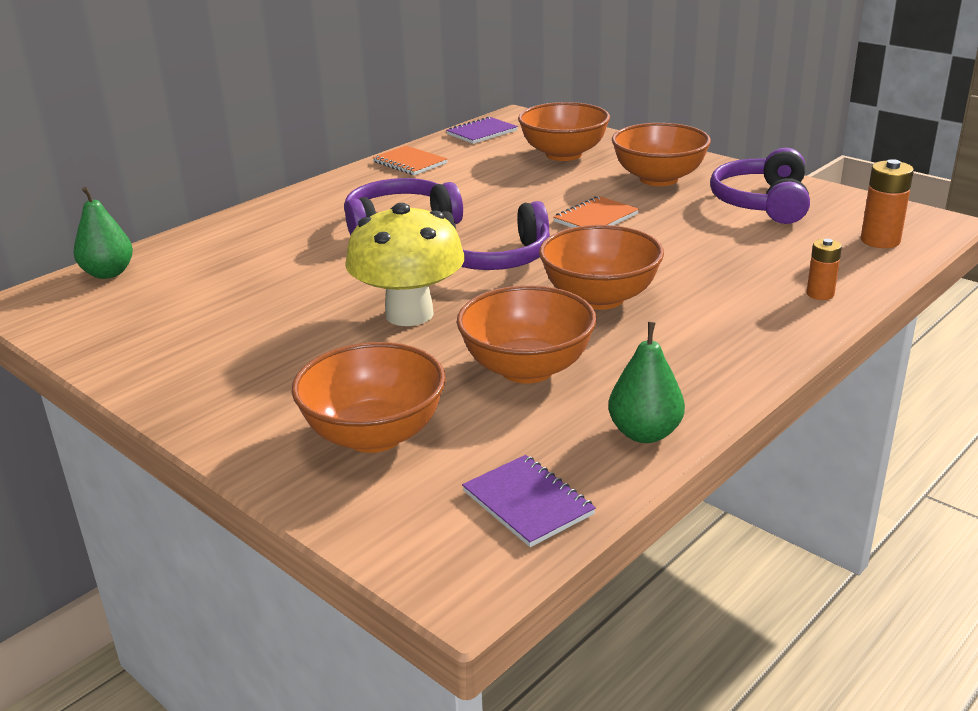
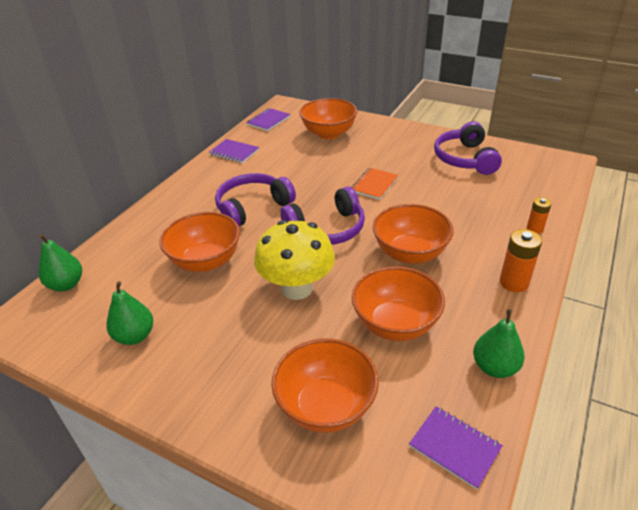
camera: 15 degrees left, 10 degrees up
orange notebook [373,146,447,175] -> purple notebook [209,139,259,163]
orange bowl [612,123,711,186] -> orange bowl moved to [160,212,240,272]
orange battery [861,159,914,248] -> orange battery moved to [500,229,542,292]
none -> green pear [106,281,153,345]

